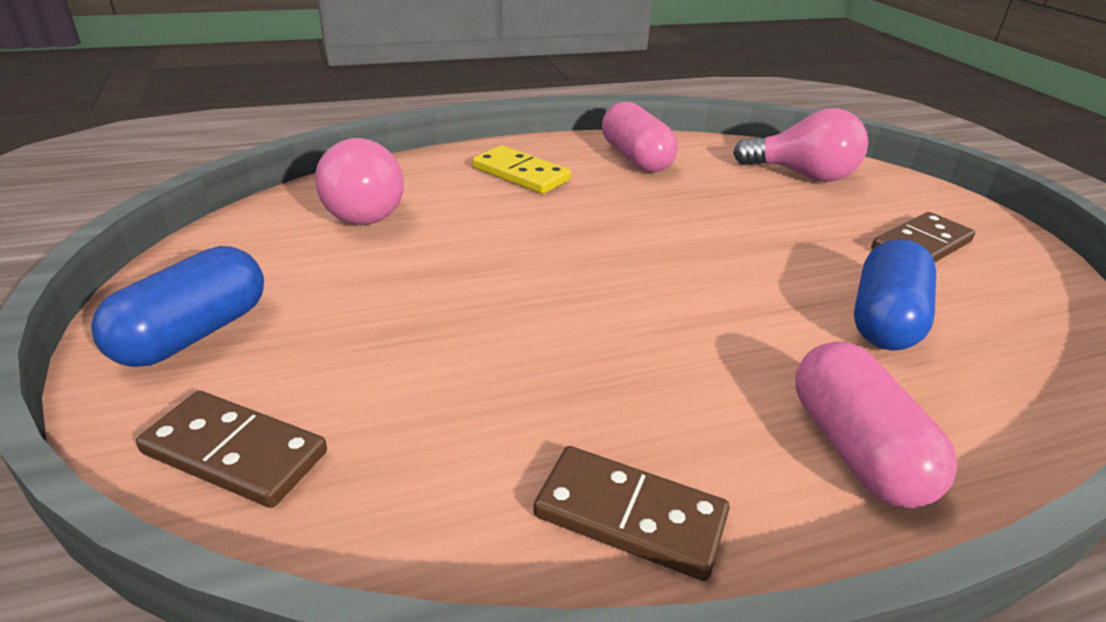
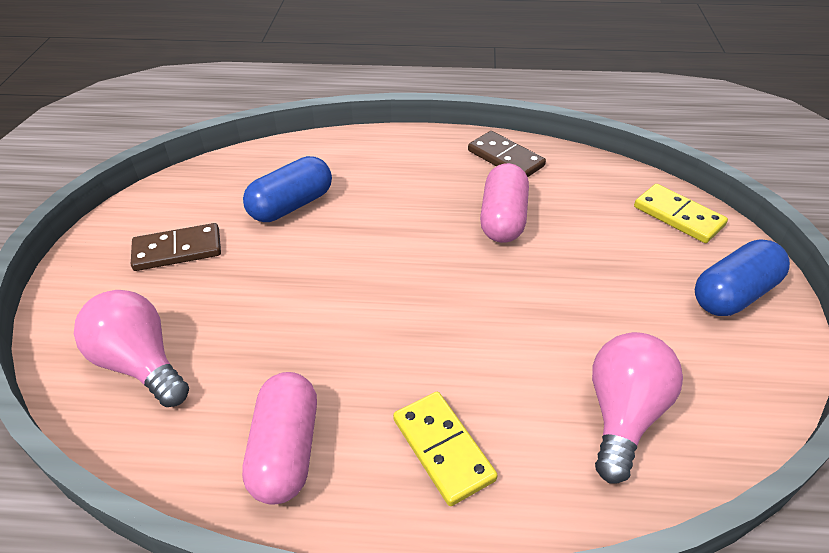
camera: 155 degrees left, 10 degrees up
brown domino [136,391,327,508] -> yellow domino [634,184,728,243]
pink capsule [795,342,957,508] -> pink capsule moved to [480,163,529,243]

